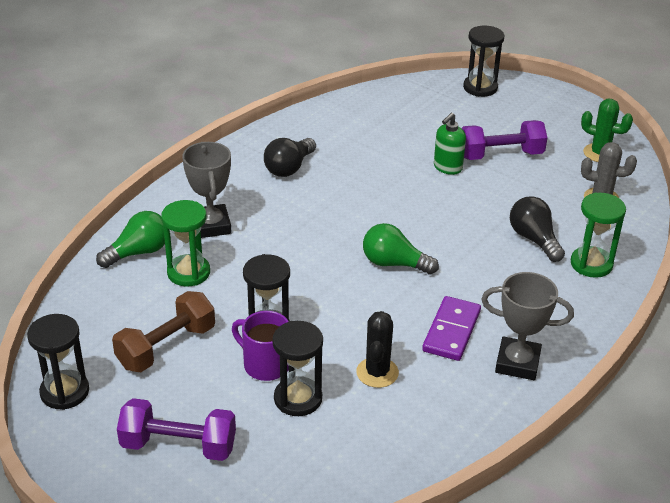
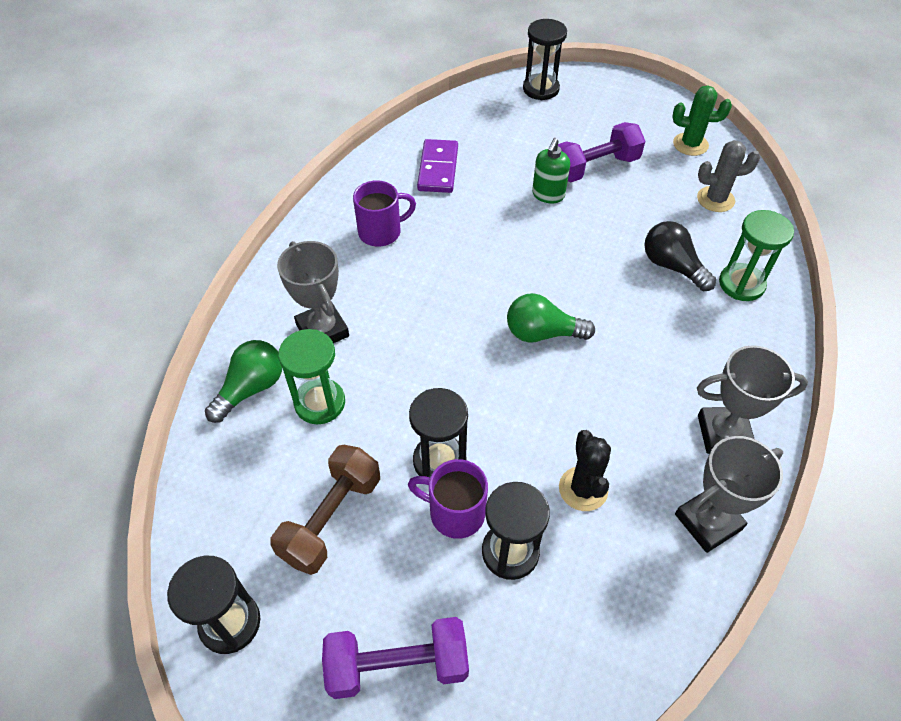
camera: 15 degrees left, 15 degrees up
black light bulb [264,138,316,177] -> purple mug [353,180,416,247]
purple domino [422,296,481,361] -> purple domino moved to [417,139,458,193]
none -> grey trophy [675,436,783,553]

